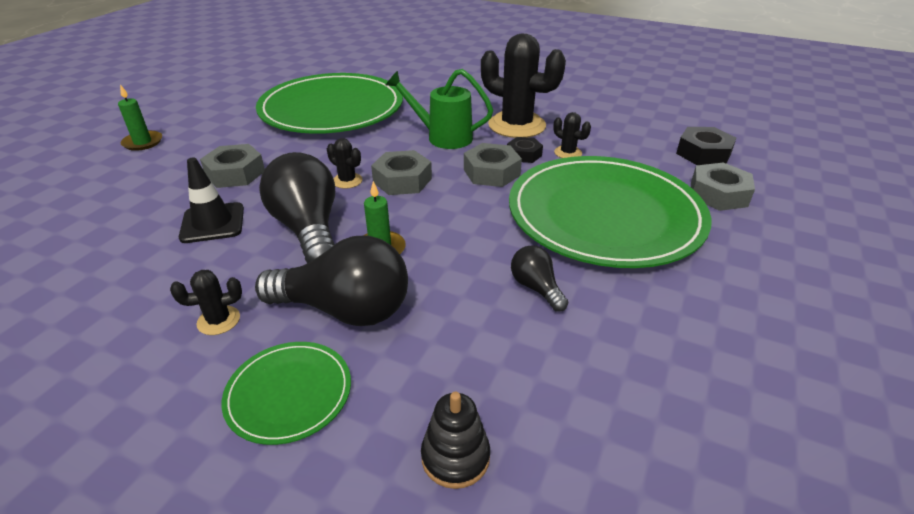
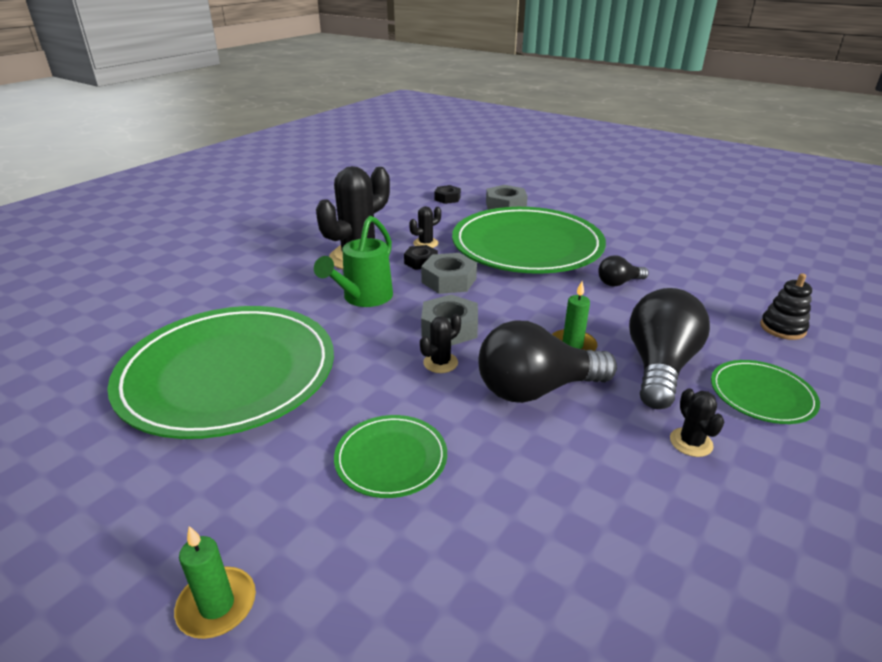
camera: 80 degrees left, 5 degrees down
black traffic cone [179,157,244,243] -> none
grey nut [200,144,265,188] -> green plate [334,415,447,498]
black nut [676,127,736,165] -> black nut [435,185,461,204], size x0.65

